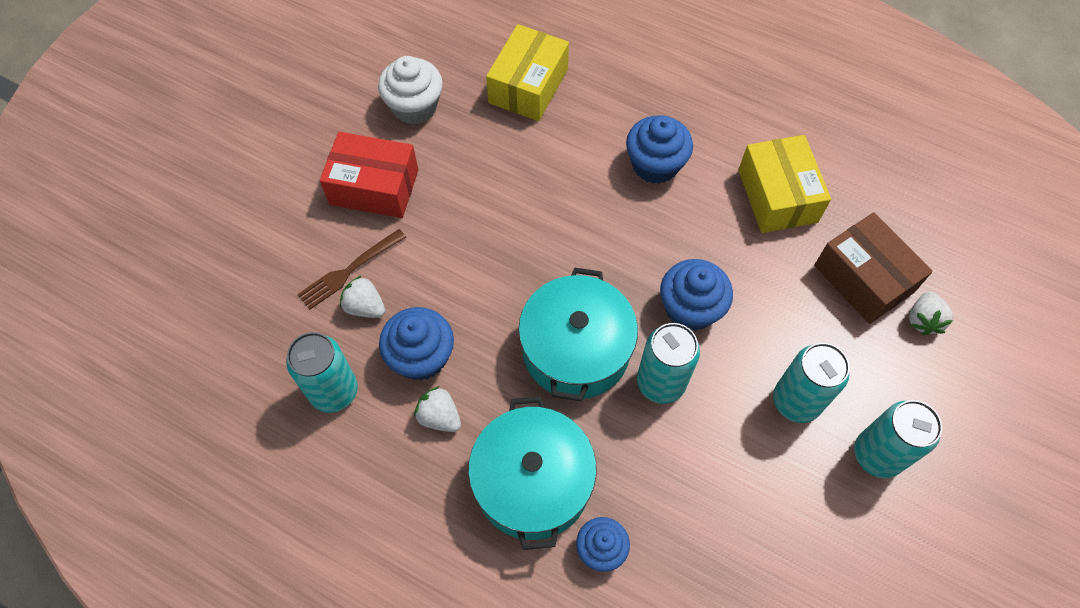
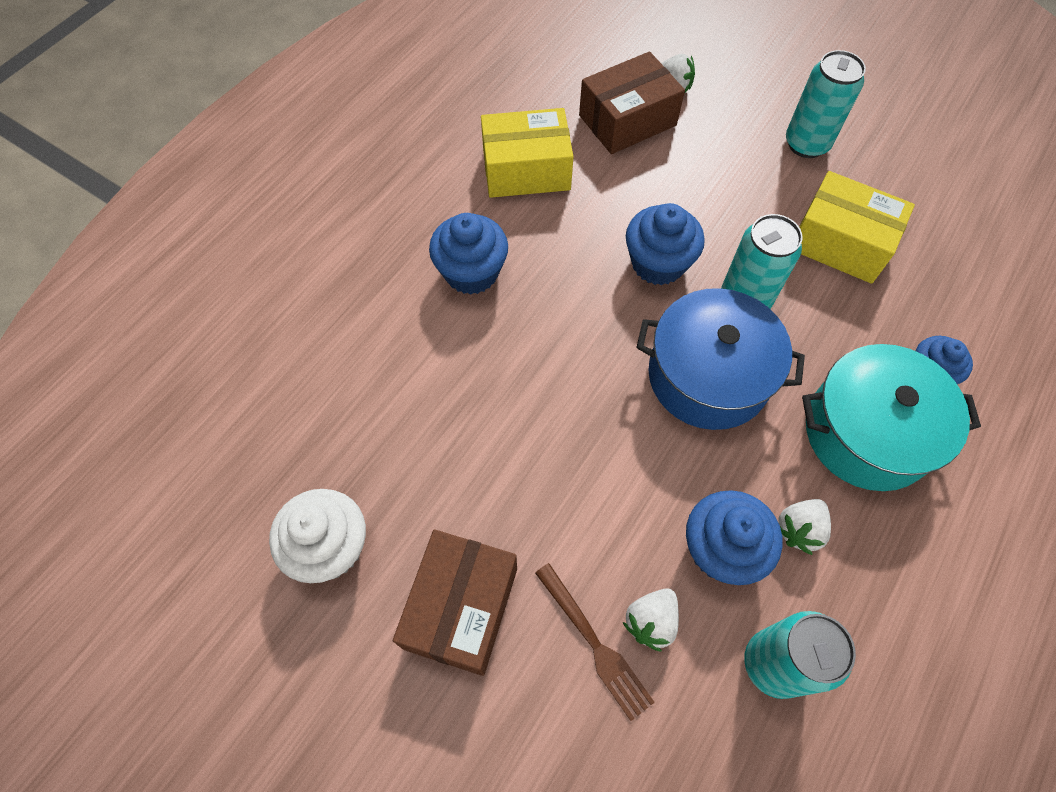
camera: 85 degrees left, 0 degrees up
red box [320,132,418,218] -> brown box [393,530,517,676]
yellow box [486,24,569,121] -> yellow box moved to [799,171,915,284]
turquoise pot [519,268,638,401] -> blue pot [636,288,805,430]
turquoise can [773,343,850,423] -> none

